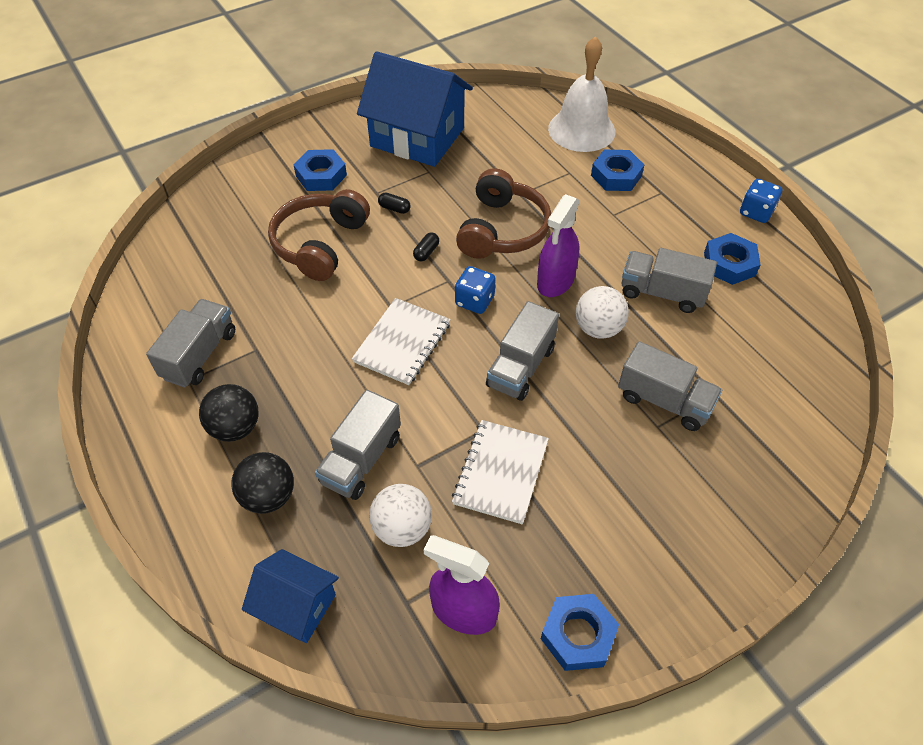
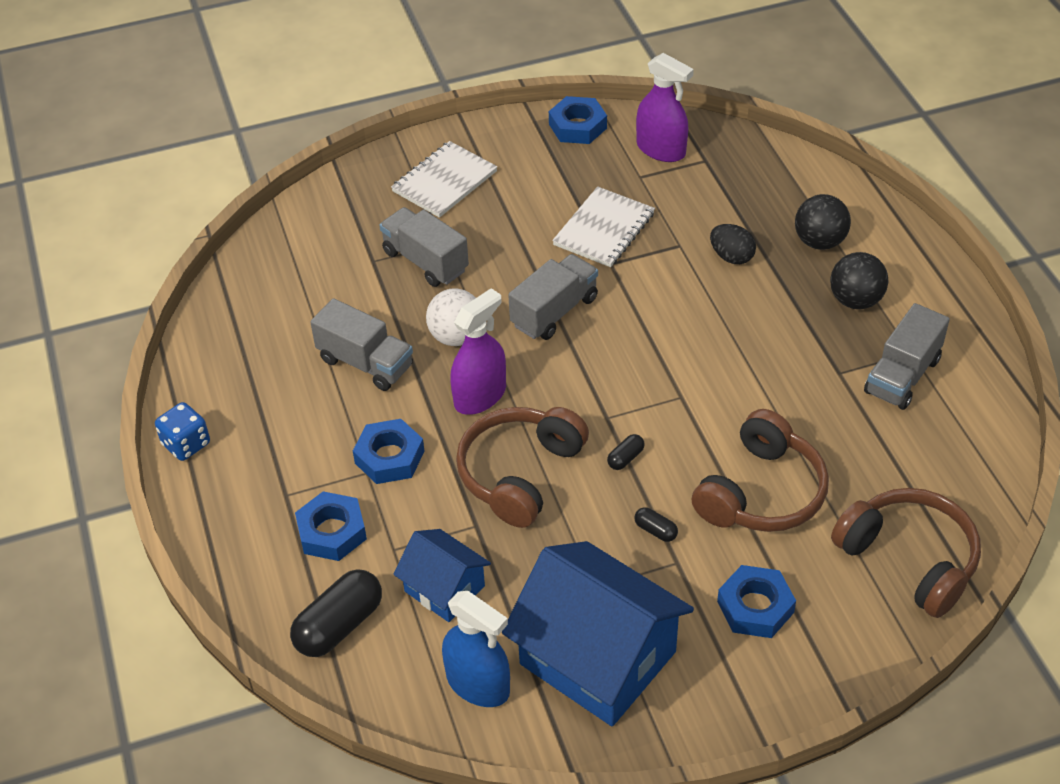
camera: 165 degrees left, 5 degrees down
blue house [242,549,339,643] -> blue house moved to [393,529,491,622]
grey truck [315,390,401,500] -> black egg [710,224,756,264]
white notebook [352,298,451,385] -> white notebook moved to [391,141,497,218]
white ball [369,484,432,547] -> none
blue dice [455,266,496,314] -> none
white bell [548,36,615,152] -> black capsule [290,569,382,657]
blue nut [704,233,761,285] -> blue nut moved to [353,419,425,484]
none -> blue spray bottle [442,591,510,707]
none -> brown headphones [831,488,981,618]

